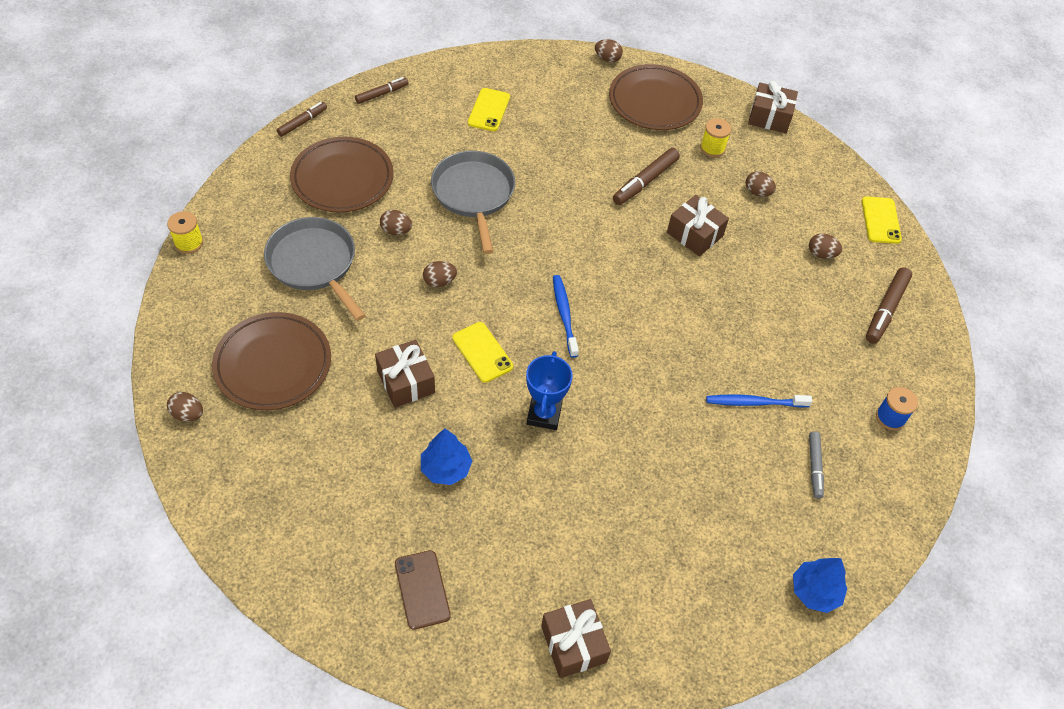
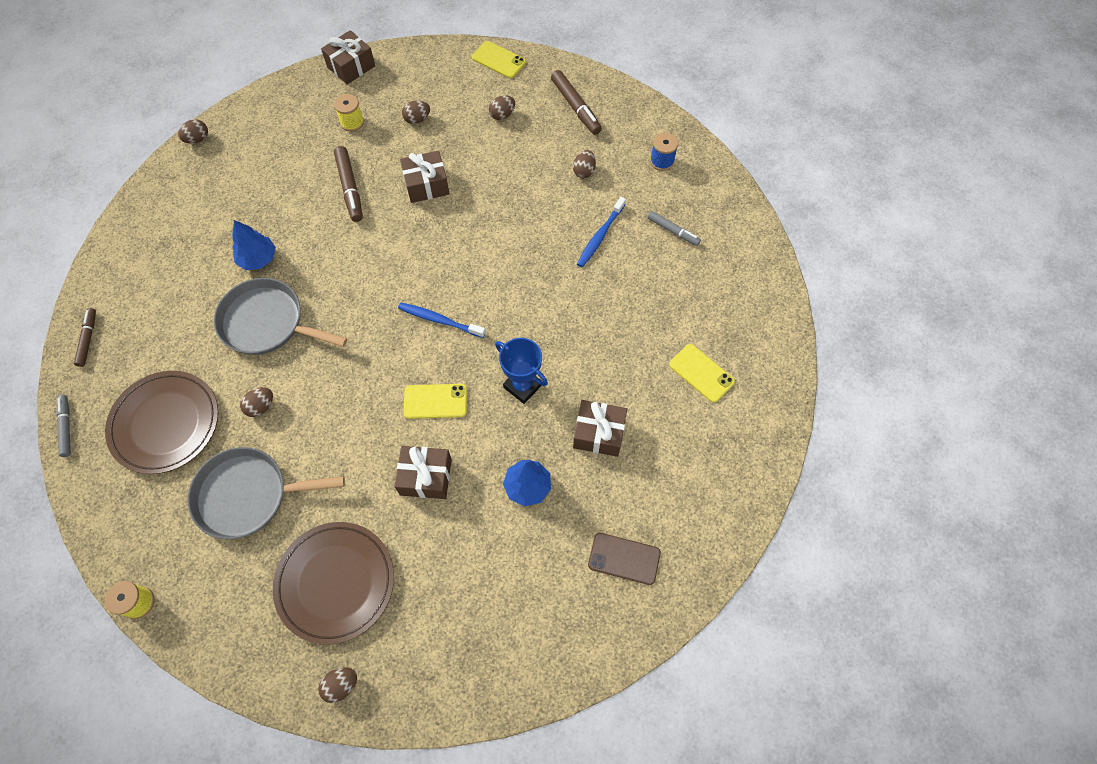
camera: 55 degrees left, 10 degrees up
brown marker [277,102,327,137] -> grey marker [56,395,71,457]
brown egg [423,261,457,287] -> brown egg moved to [573,150,596,178]
yellow phone [468,88,510,131] -> yellow phone moved to [669,344,735,403]
brown gift [541,599,611,678] -> brown gift moved to [573,400,627,457]
brown plate [609,64,703,130] -> none
blue tree [793,558,848,613] -> blue tree moved to [232,220,276,270]

